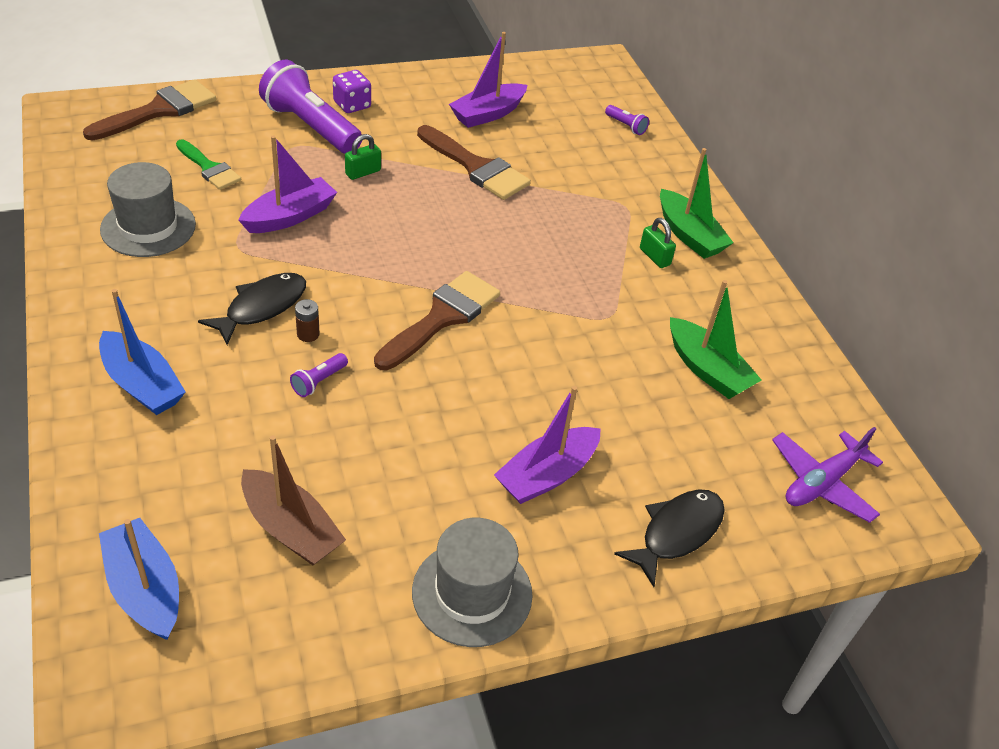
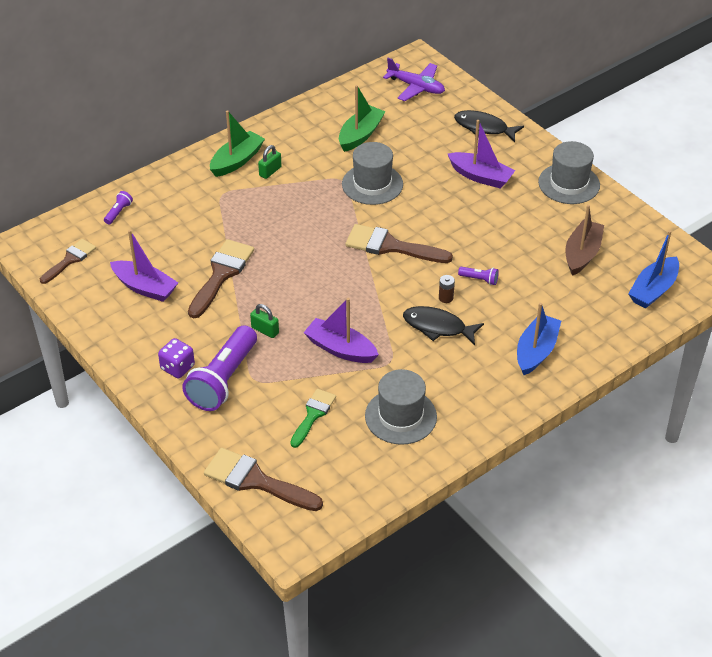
camera: 105 degrees left, 0 degrees up
none -> brown brush [40,239,96,284]
none -> grey hat [342,142,403,205]

